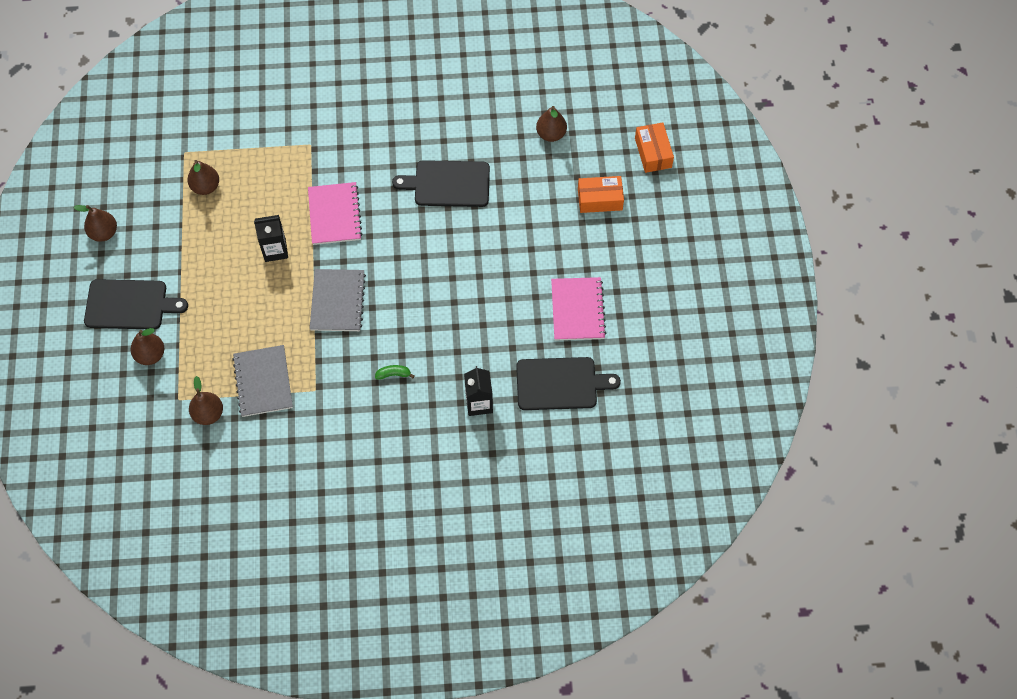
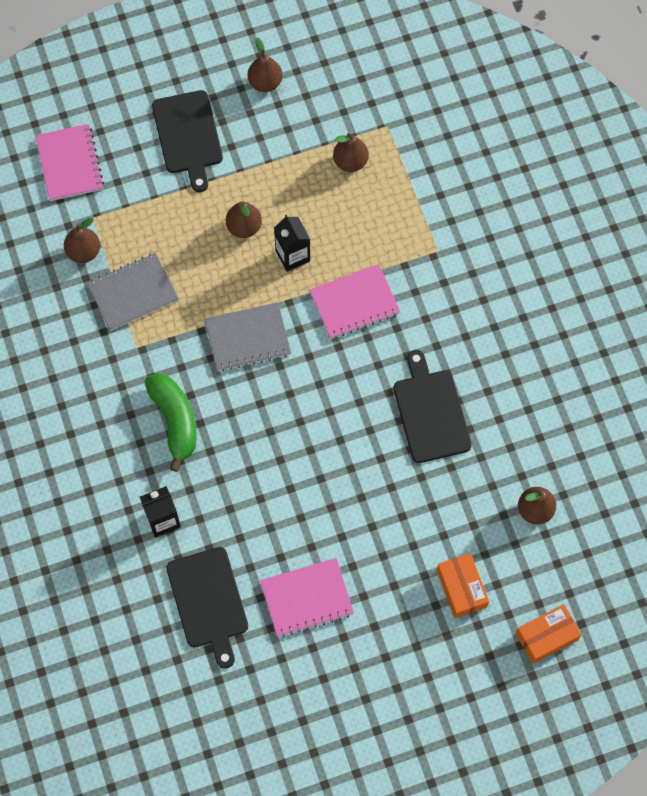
camera: 75 degrees right, 5 degrees up
brown pear [131,328,164,365] -> brown pear moved to [226,201,262,238]
green banana [375,365,414,380] -> green banana [145,373,196,472], size x2.35
none -> pink notebook [35,124,104,201]

